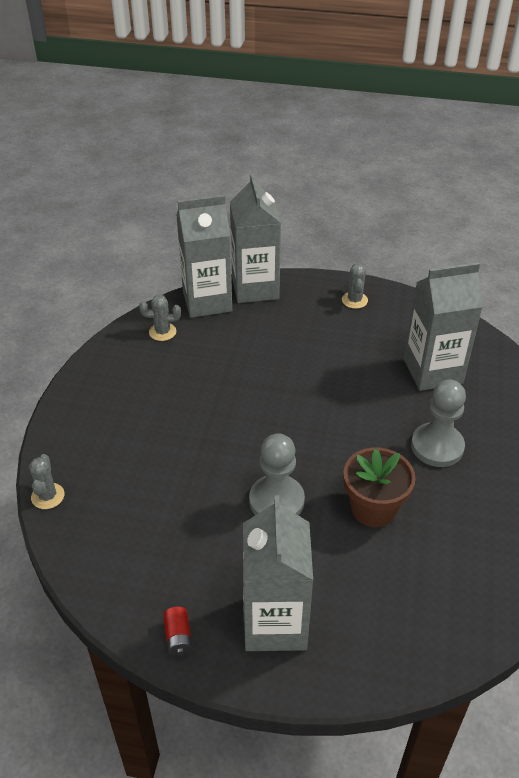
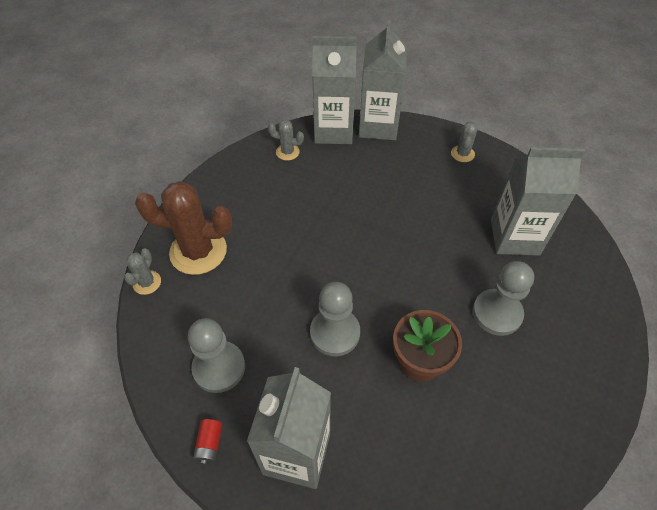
camera: 15 degrees right, 10 degrees up
none -> brown cactus [135,181,232,275]
none -> grey pawn [188,318,245,393]

